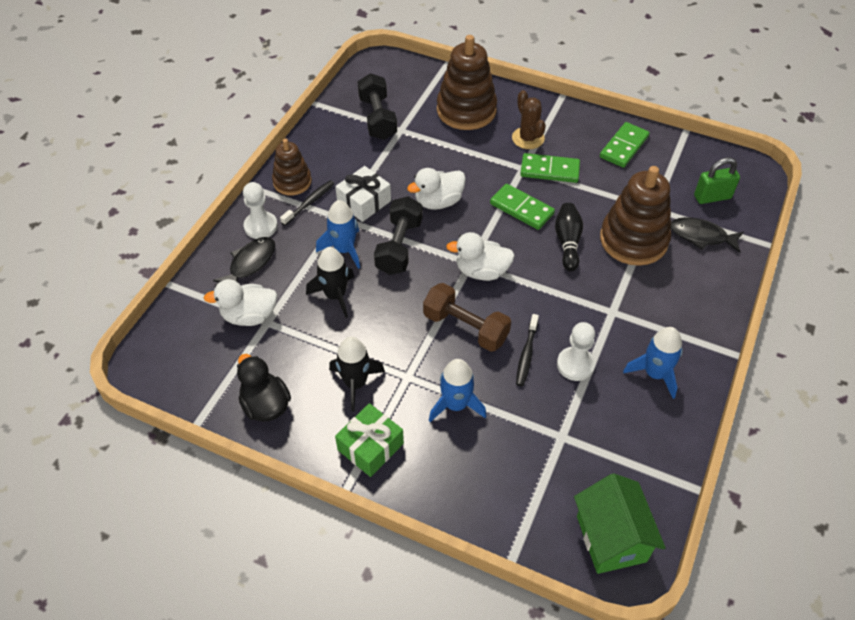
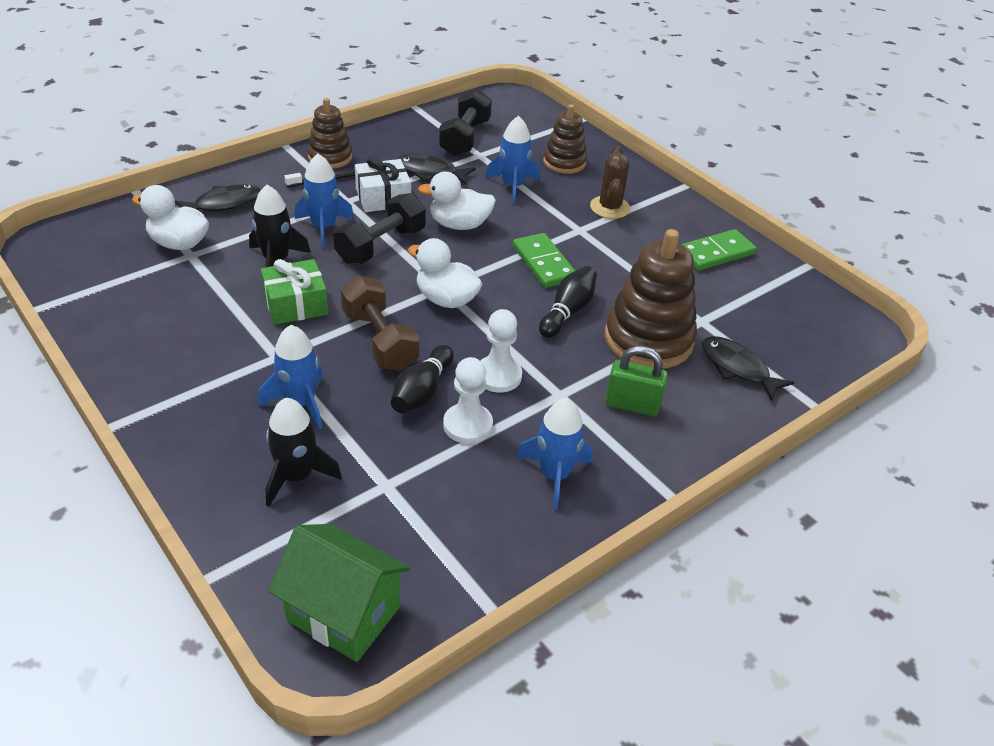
camera: 25 degrees right, 10 degrees down
black duck [237,354,291,422] -> none
white pawn [243,182,278,239] -> white pawn moved to [480,309,522,393]
black rocket [329,337,385,411] -> black rocket moved to [266,398,342,507]
green gift [335,403,404,477] -> green gift moved to [261,259,329,325]
brown stacking toy [437,35,497,130] -> brown stacking toy [543,104,587,174], size x0.60
black toothbrush [516,314,539,386] -> black bowling pin [391,345,454,413]
green domino [520,153,580,183] -> none
green house [574,474,666,574] -> green house turned 75 degrees counterclockwise [269,524,410,662]
green padlock [694,158,740,204] -> green padlock moved to [605,346,668,416]
none -> black fish [397,154,475,184]
none -> blue rocket [485,116,540,204]

